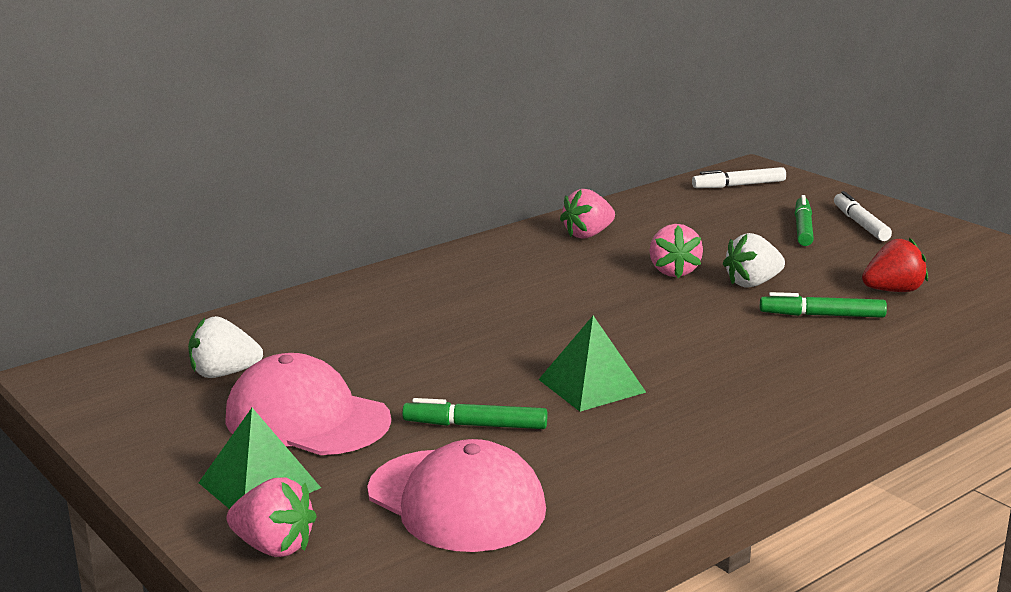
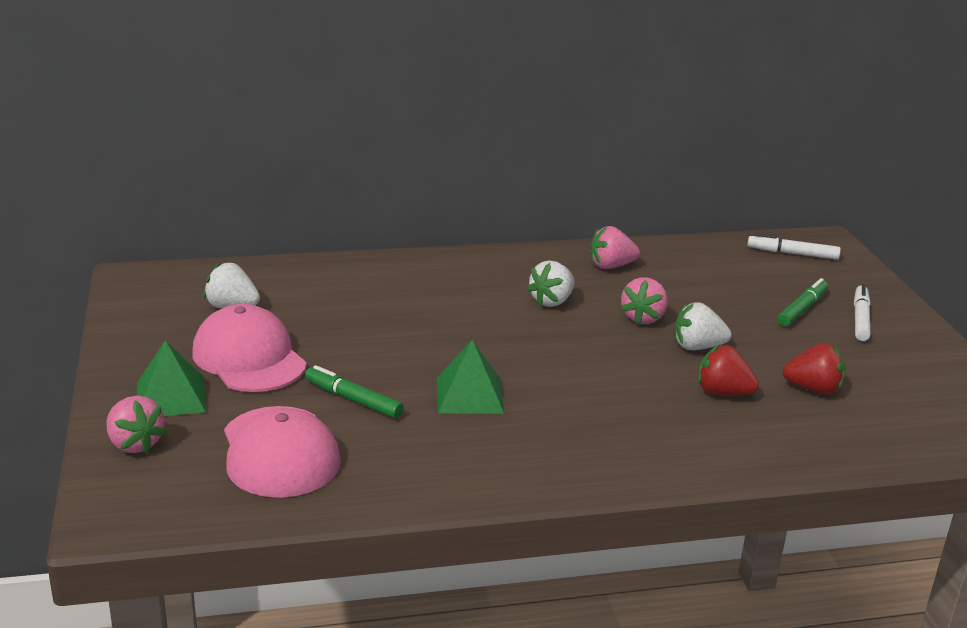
camera: 25 degrees right, 5 degrees up
green marker [760,292,887,318] -> red strawberry [698,345,759,396]
none -> white strawberry [527,261,574,307]

